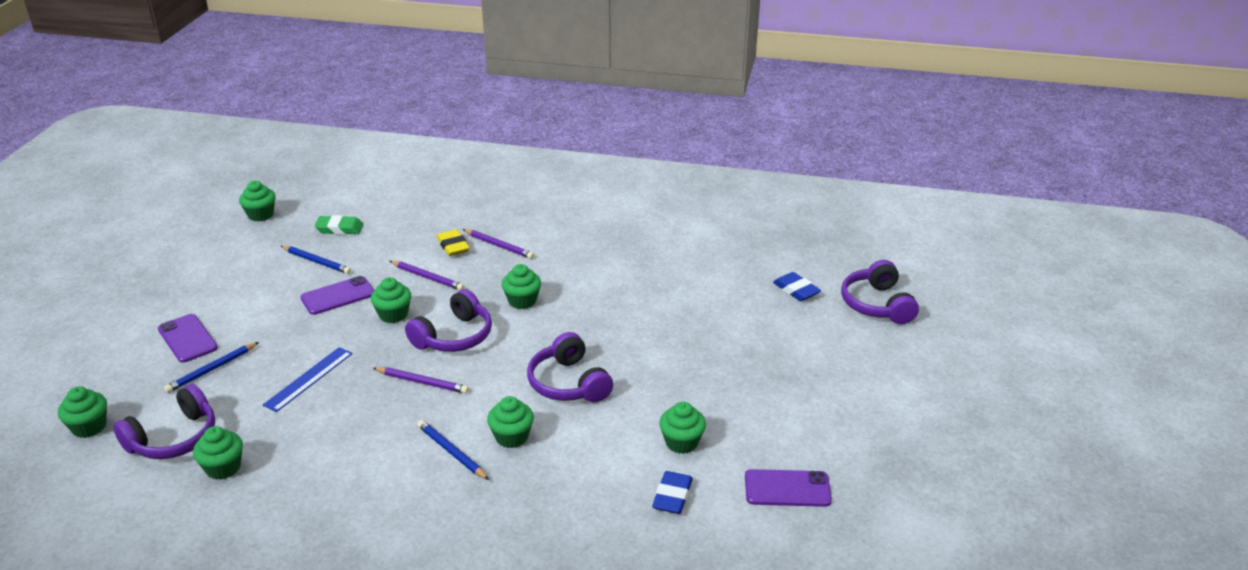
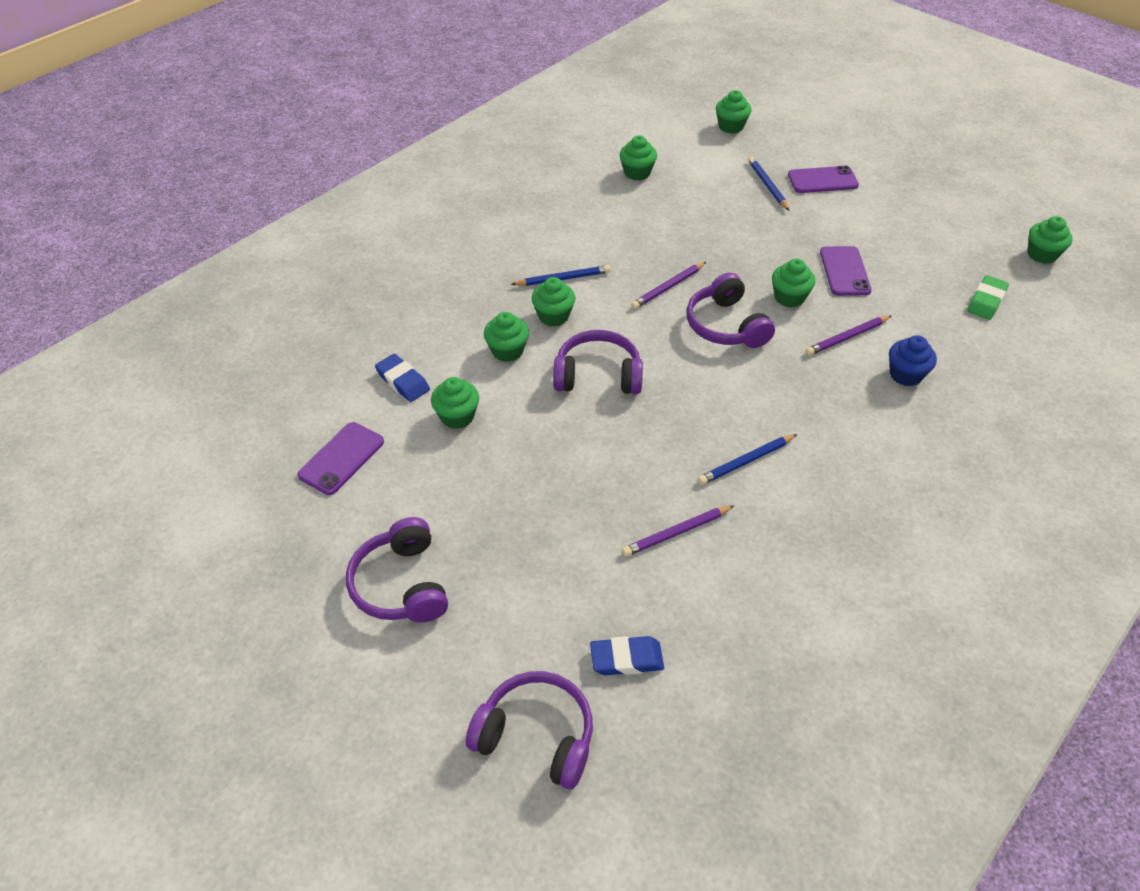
camera: 120 degrees right, 15 degrees up
purple headphones [113,384,215,459] -> purple headphones moved to [346,517,448,623]
blue ruler [263,347,353,412] -> none
blue pencil [281,246,351,274] -> blue pencil moved to [698,434,797,485]
yellow eraser [437,229,470,256] -> blue cupcake [889,335,937,386]
purple pencil [463,229,534,259] -> purple pencil moved to [622,506,734,557]
green cupcake [502,264,541,309] -> green cupcake moved to [484,312,529,362]

